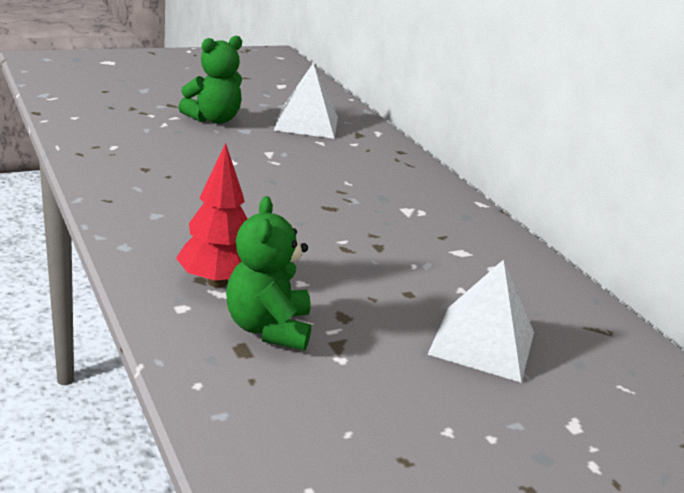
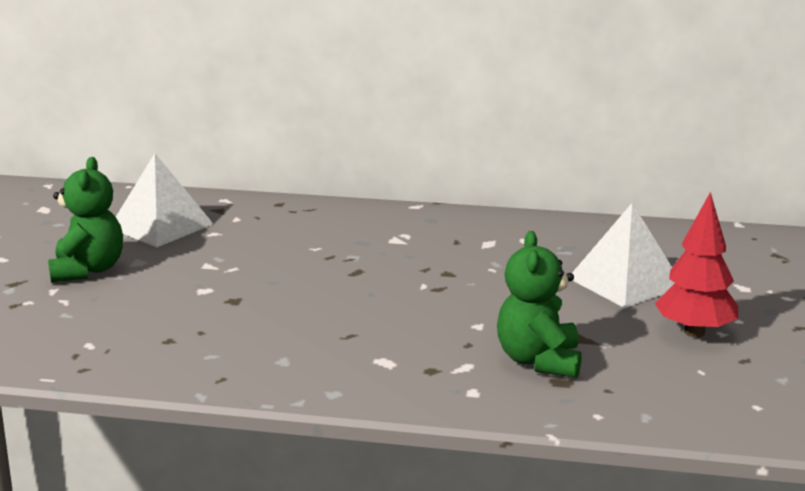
camera: 50 degrees left, 5 degrees down
red tree [176,143,247,287] -> red tree moved to [655,192,738,337]
green teddy bear [226,196,311,350] -> green teddy bear turned 60 degrees clockwise [497,231,582,378]

